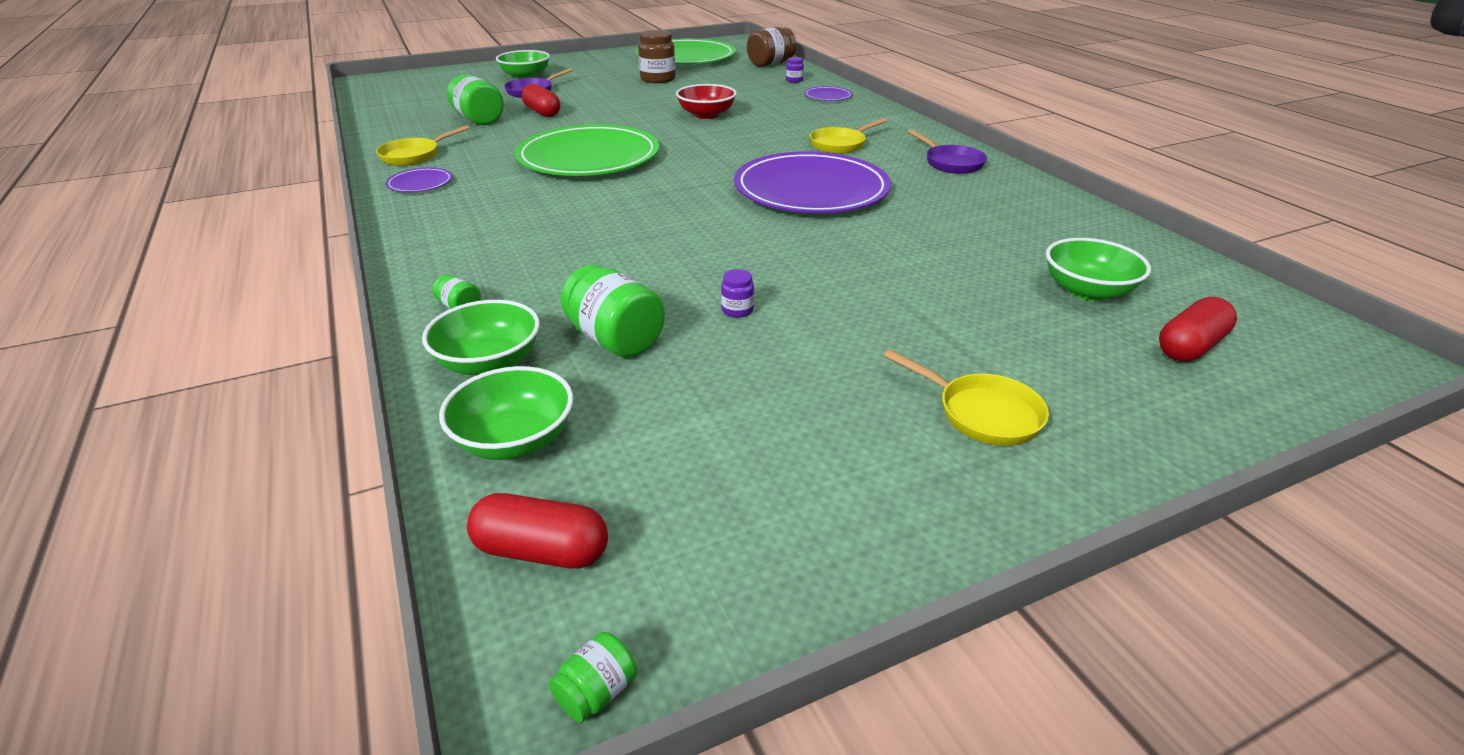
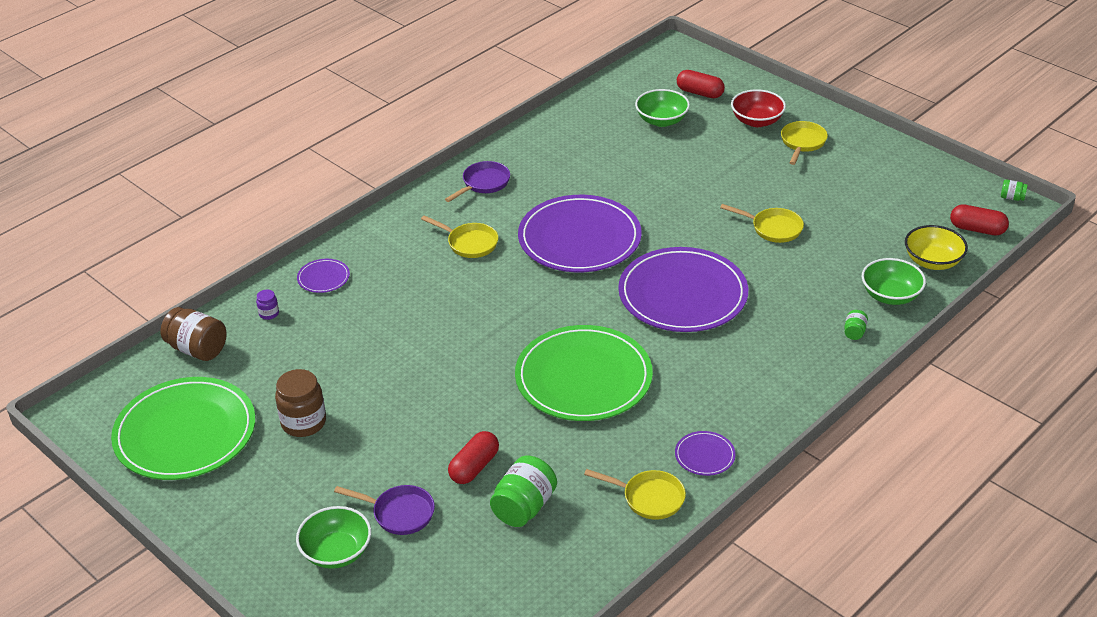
camera: 110 degrees left, 5 degrees up
green bowl [439,366,573,460] -> yellow bowl [905,225,968,270]
red capsule [467,493,608,569] -> red capsule turned 60 degrees counterclockwise [950,204,1009,235]
green jar [561,265,665,358] -> none
red bowl [676,84,737,119] -> red bowl moved to [731,89,786,127]
purple jar [721,269,754,318] -> yellow pan [720,204,804,243]
none -> purple plate [618,247,748,332]

